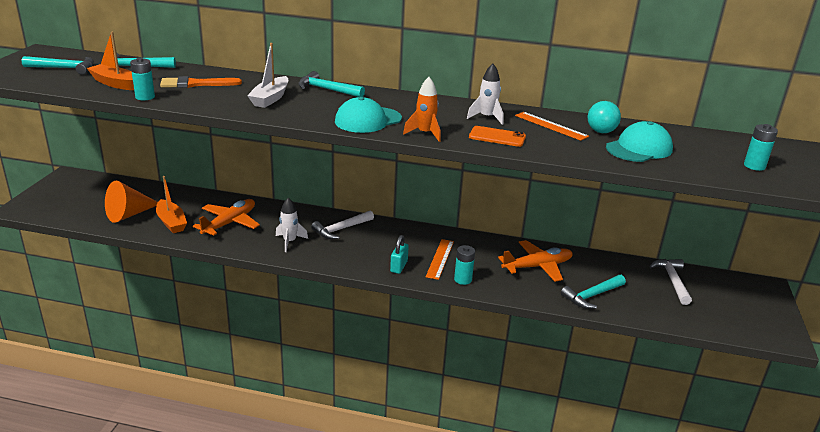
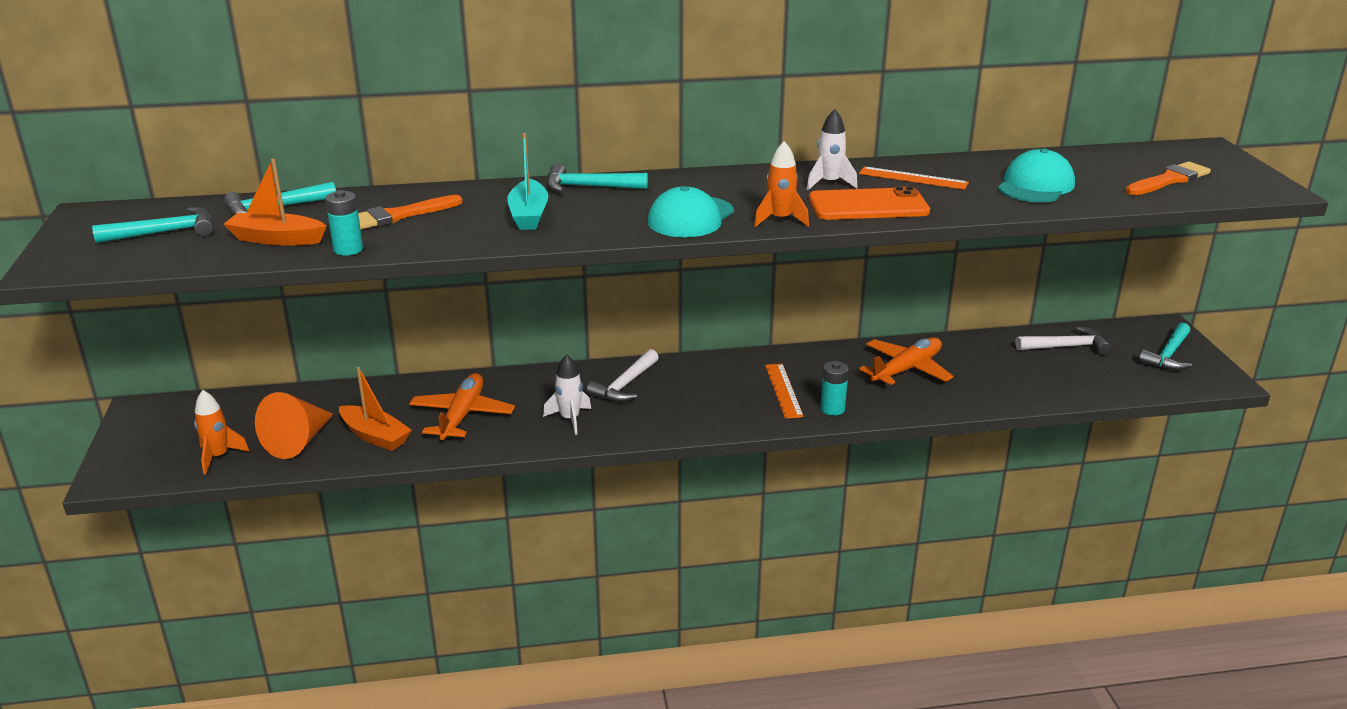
camera: 20 degrees left, 0 degrees up
white boat [247,43,288,108] -> turquoise boat [507,133,548,230]
turquoise padlock [390,235,409,274] -> none
orange phone [469,126,526,147] -> orange phone [809,186,930,220], size x1.55
turquoise hammer [561,275,626,309] -> turquoise hammer moved to [1138,322,1192,370]
turquoise ball [588,101,621,133] -> none
white hammer [649,259,692,305] -> white hammer turned 105 degrees clockwise [1015,326,1111,355]
turquoise battery [744,124,778,171] -> orange brush [1125,161,1211,195]
none -> orange rocket [194,390,249,474]

